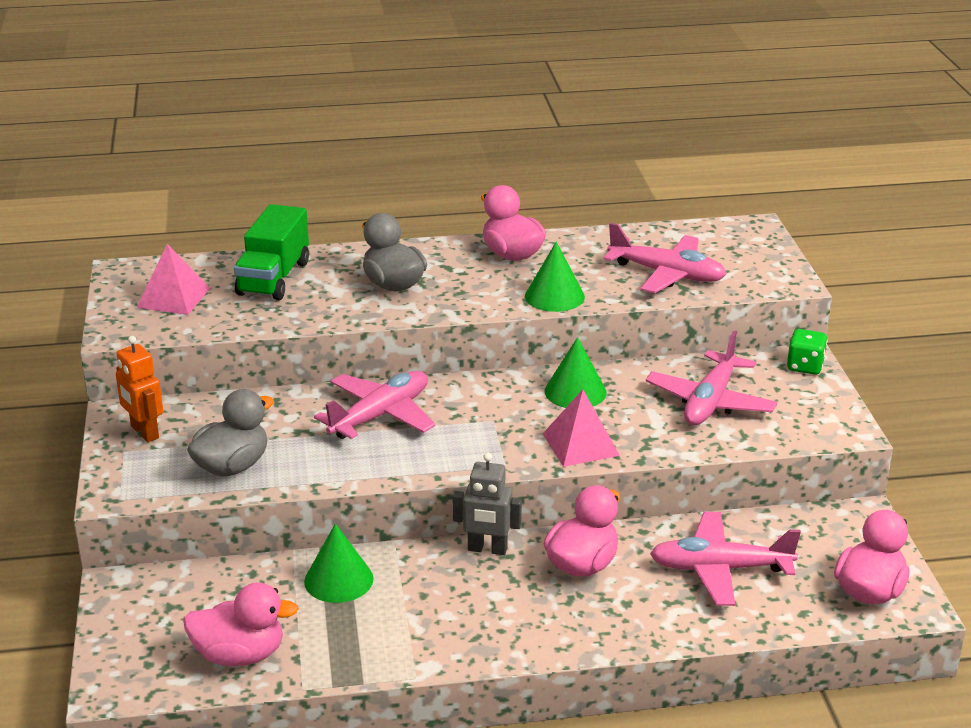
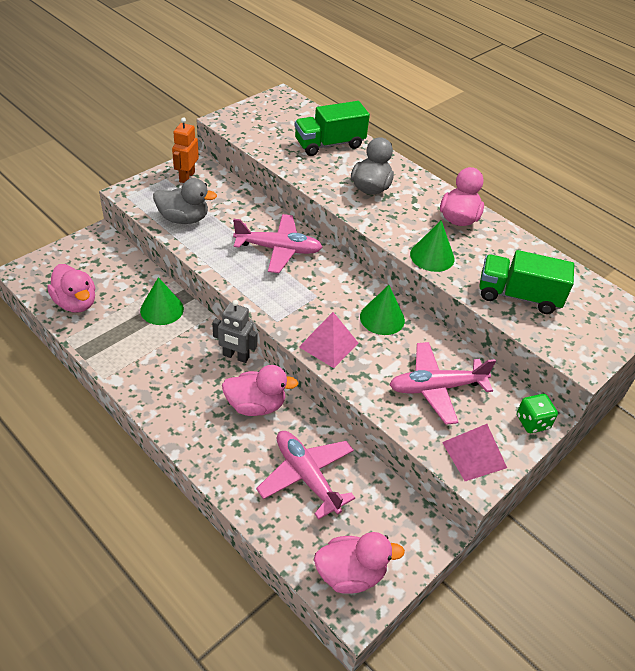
camera: 50 degrees right, 15 degrees up
pink pyramid [137,244,210,315] -> pink pyramid moved to [442,424,507,481]
grey robot [453,453,522,555] -> grey robot turned 45 degrees counterclockwise [212,300,258,363]
pink plane [604,223,726,293] -> green truck [479,250,574,314]

